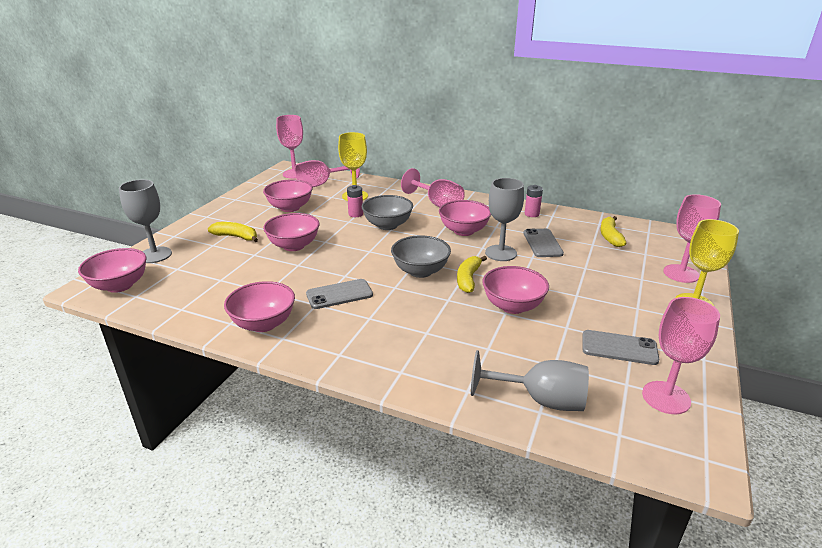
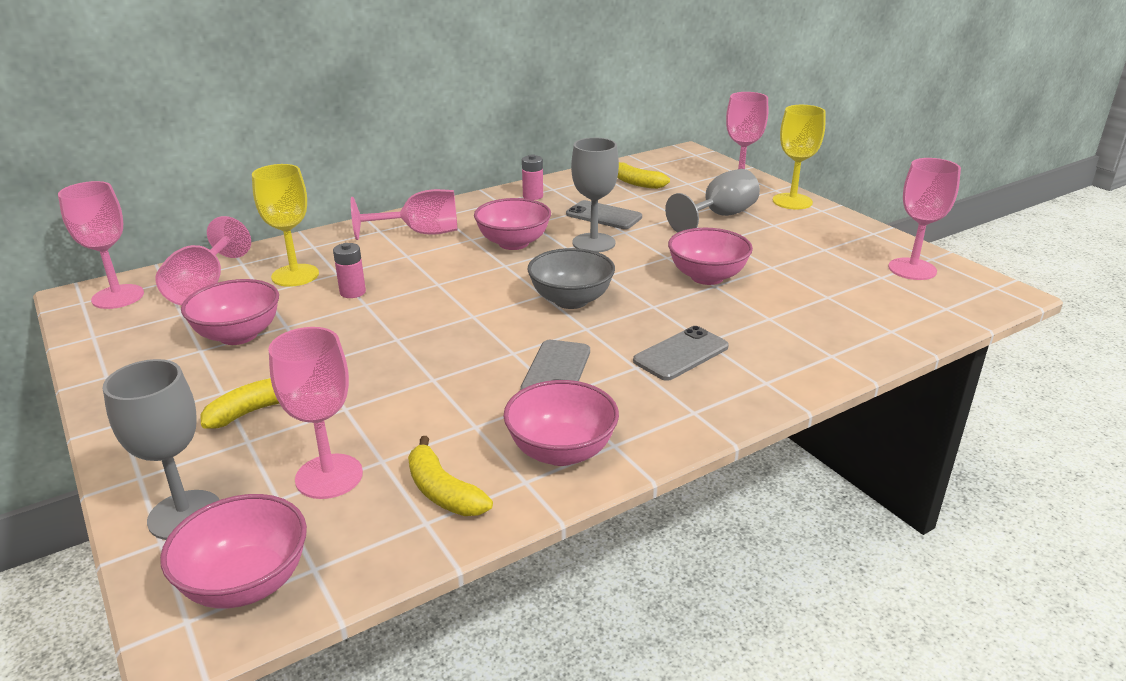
camera: 55 degrees left, 0 degrees up
pink bowl [263,213,320,251] -> none
grey bowl [362,195,413,230] -> none
yellow banana [457,256,487,293] -> yellow banana moved to [408,436,493,516]
grey goblet [471,350,589,411] -> grey goblet moved to [665,169,760,232]
grey phone [582,330,659,365] -> grey phone moved to [633,326,729,381]
none -> pink goblet [268,327,363,499]

